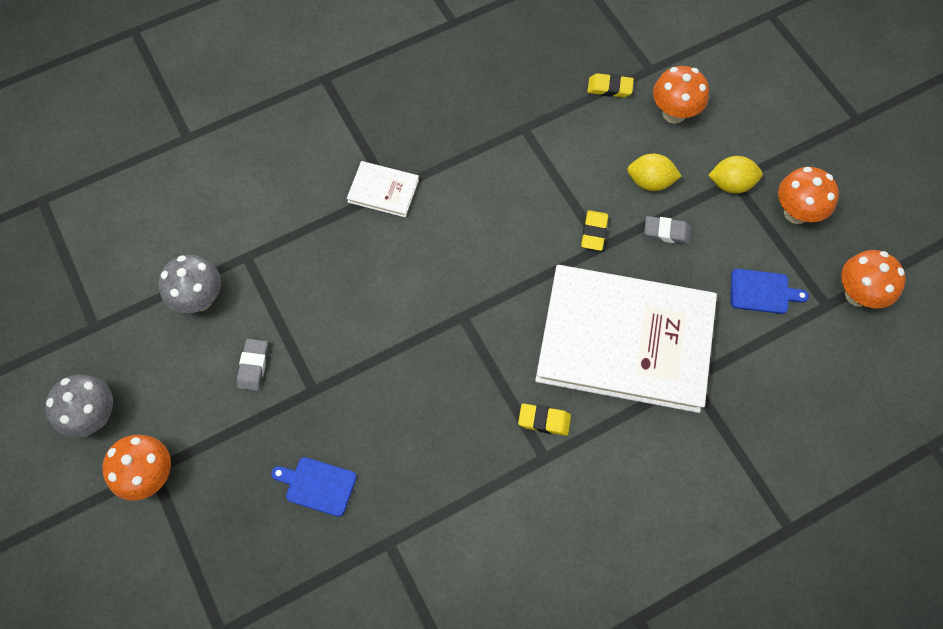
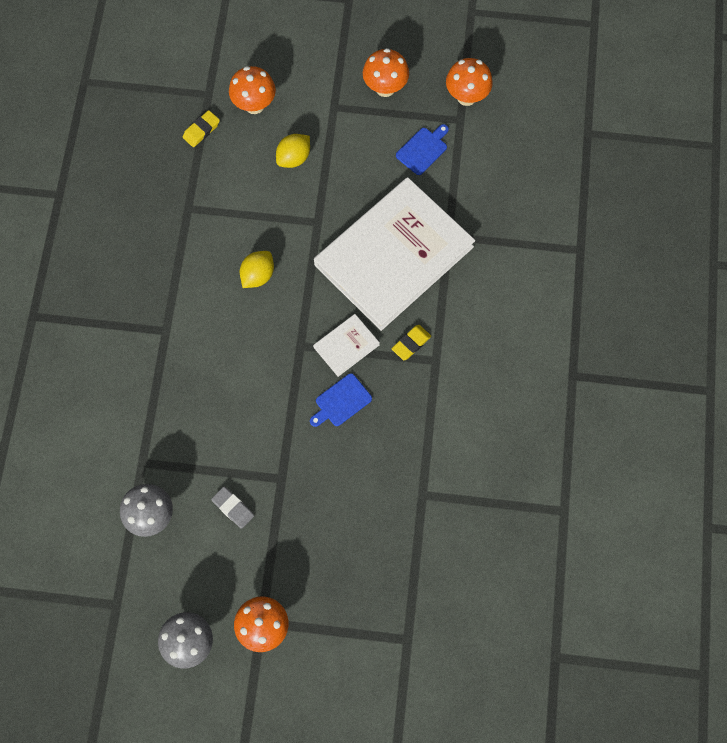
camera: 55 degrees left, 5 degrees up
blue cutting board [271,457,356,517] -> blue cutting board moved to [310,373,372,427]
white book [347,161,419,217] -> white book moved to [313,314,380,377]
yellow eraser [581,210,608,251] -> none
grey eraser [644,216,691,244] -> none
yellow lemon [708,156,763,194] -> yellow lemon moved to [240,251,274,288]

